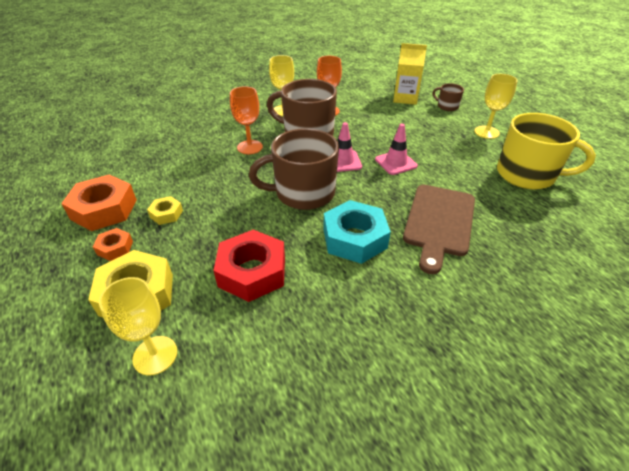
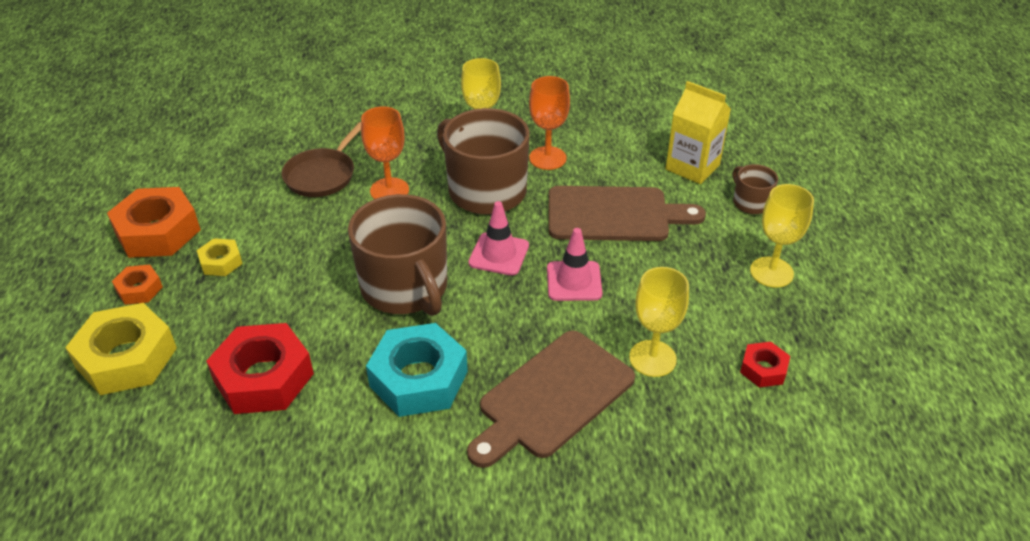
camera: 25 degrees right, 0 degrees up
yellow goblet [99,277,177,375] -> yellow goblet moved to [629,267,689,377]
brown mug [249,128,339,210] -> brown mug turned 135 degrees counterclockwise [348,194,447,316]
yellow mug [497,113,596,189] -> red nut [740,342,790,387]
none -> brown pan [282,122,361,197]
none -> brown cutting board [549,186,706,241]

